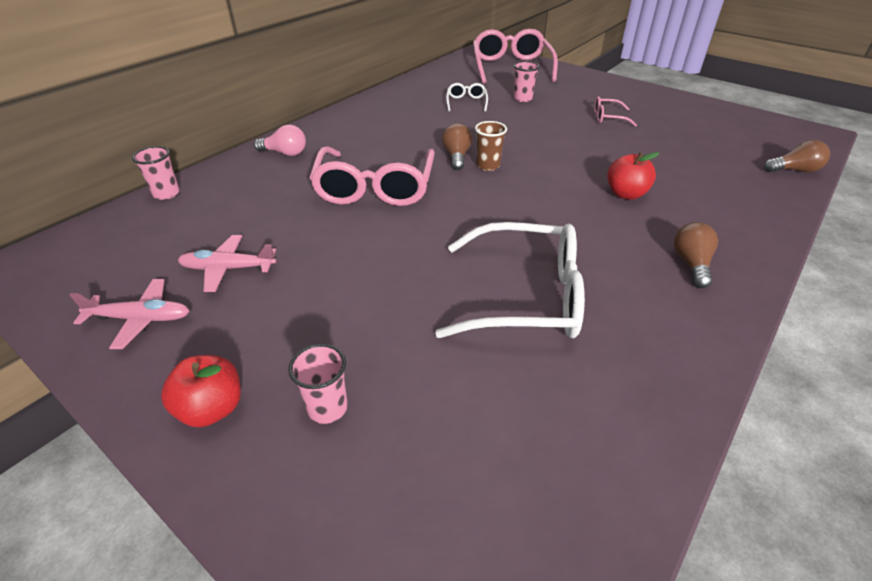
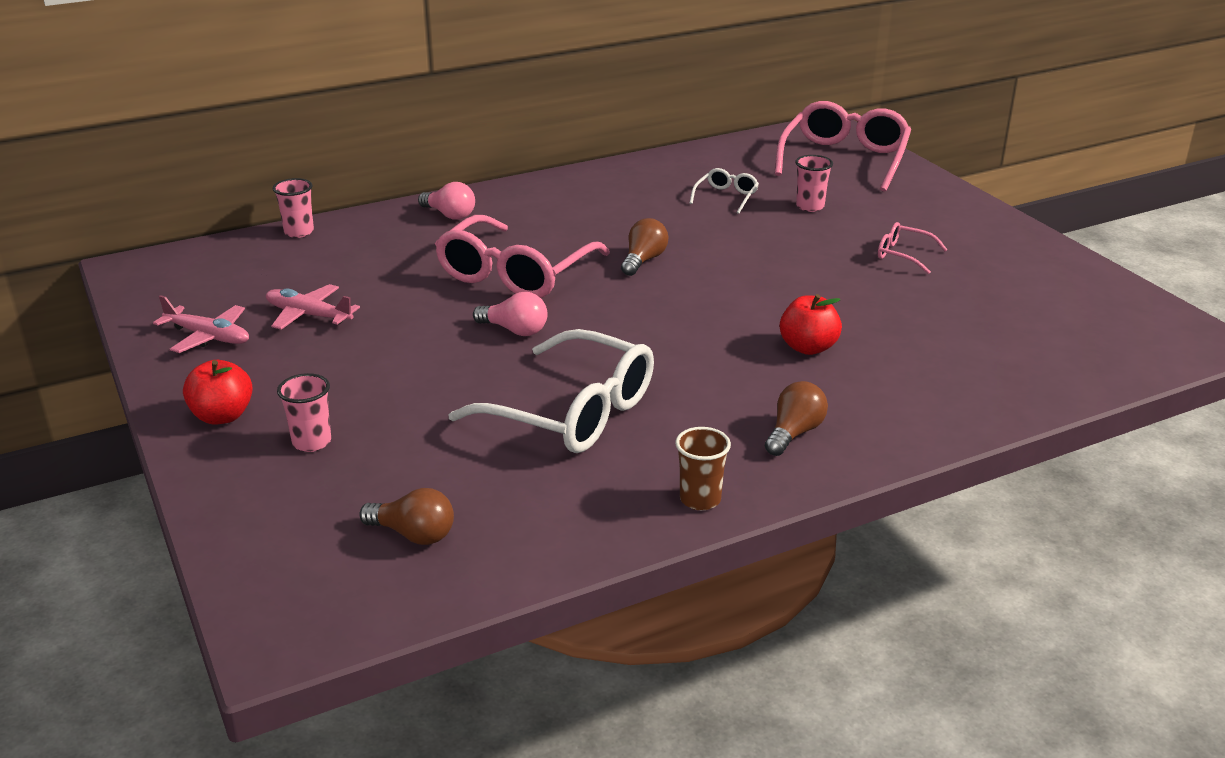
camera: 25 degrees right, 10 degrees down
brown cup [475,121,507,171] -> brown cup moved to [675,427,731,510]
brown light bulb [764,140,830,172] -> brown light bulb moved to [359,488,454,545]
none -> pink light bulb [473,292,547,336]

